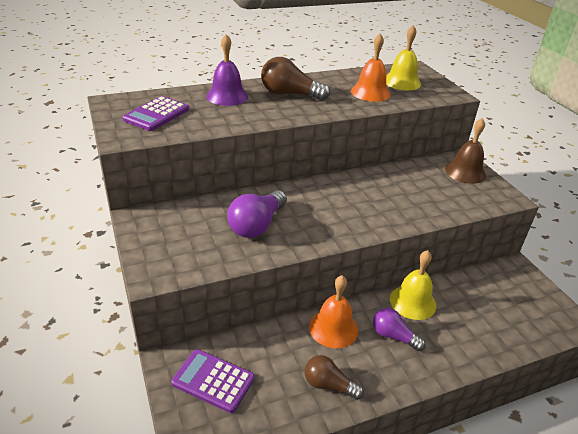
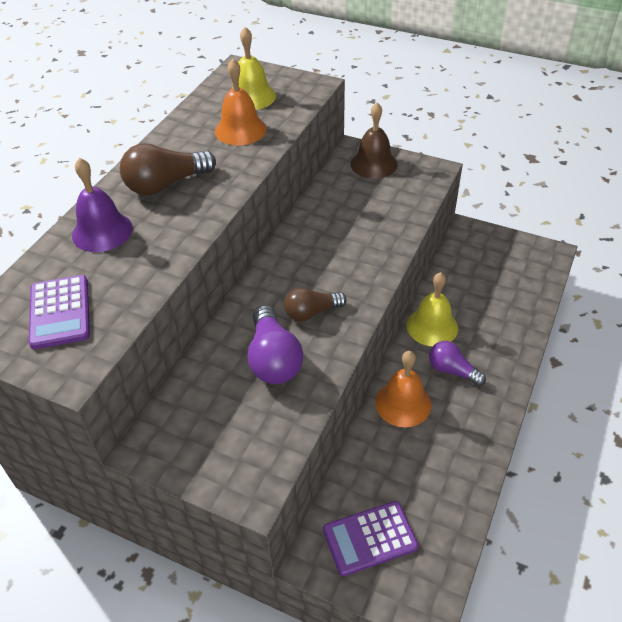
camera: 40 degrees left, 10 degrees up
brown light bulb [305,355,364,400] -> brown light bulb moved to [284,287,347,321]
purple light bulb [373,308,426,351] -> purple light bulb turned 45 degrees clockwise [429,341,486,386]

